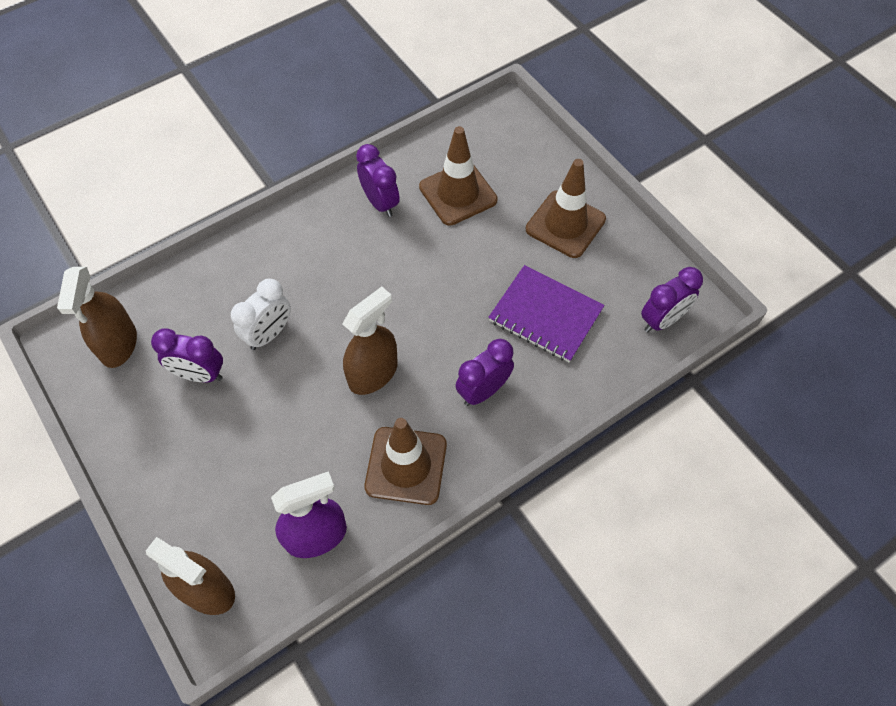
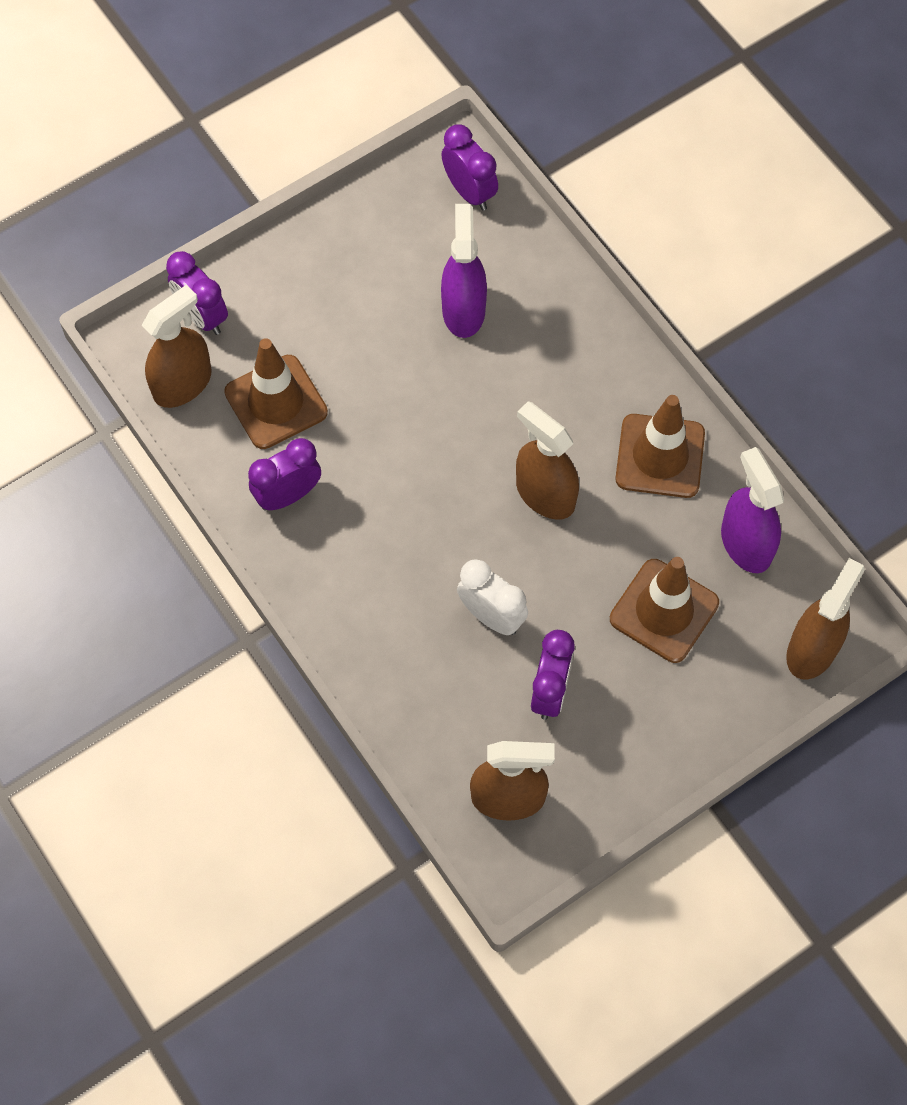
camera: 90 degrees left, 5 degrees up
purple clock [456,339,514,406] -> purple clock moved to [166,251,228,335]
purple notebook [488,265,604,362] -> purple spray bottle [441,204,487,338]
brown traffic cone [526,159,606,258] -> brown traffic cone moved to [610,557,719,663]
none -> brown spray bottle [141,285,212,408]

